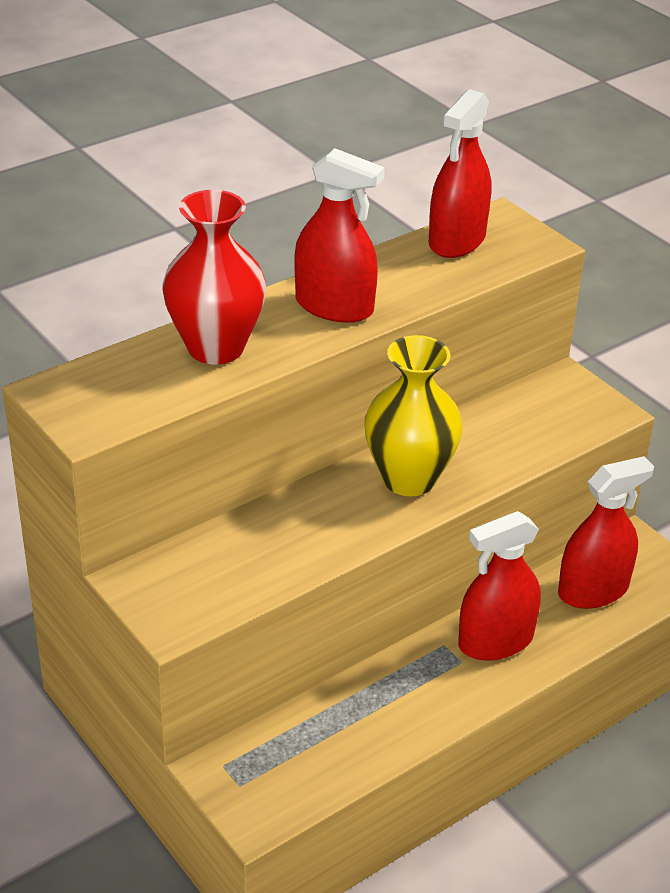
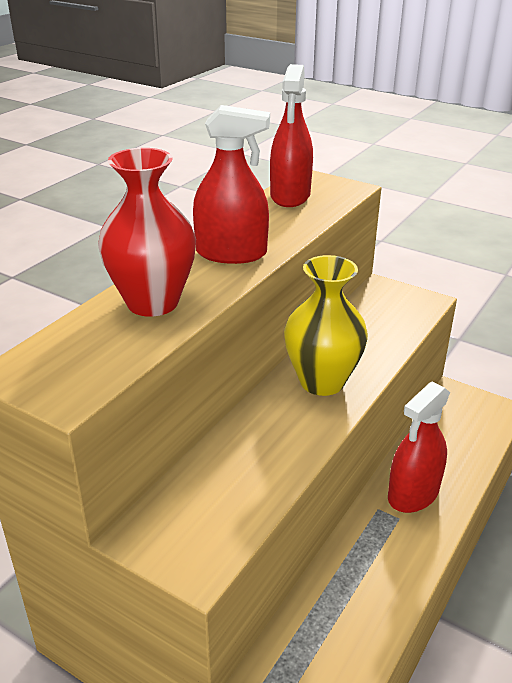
camera: 20 degrees left, 5 degrees down
red spray bottle [558,456,654,609] -> none

